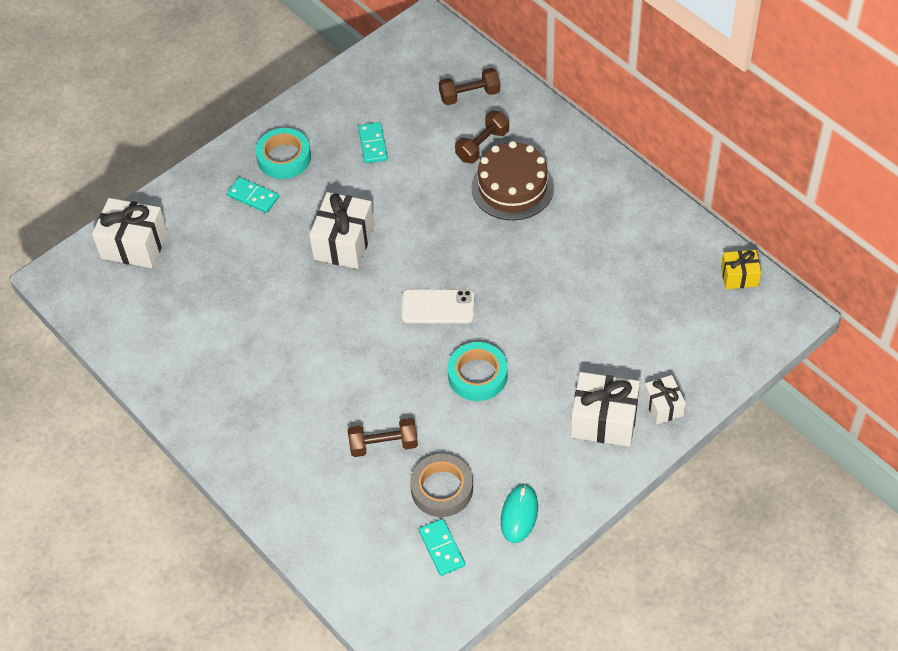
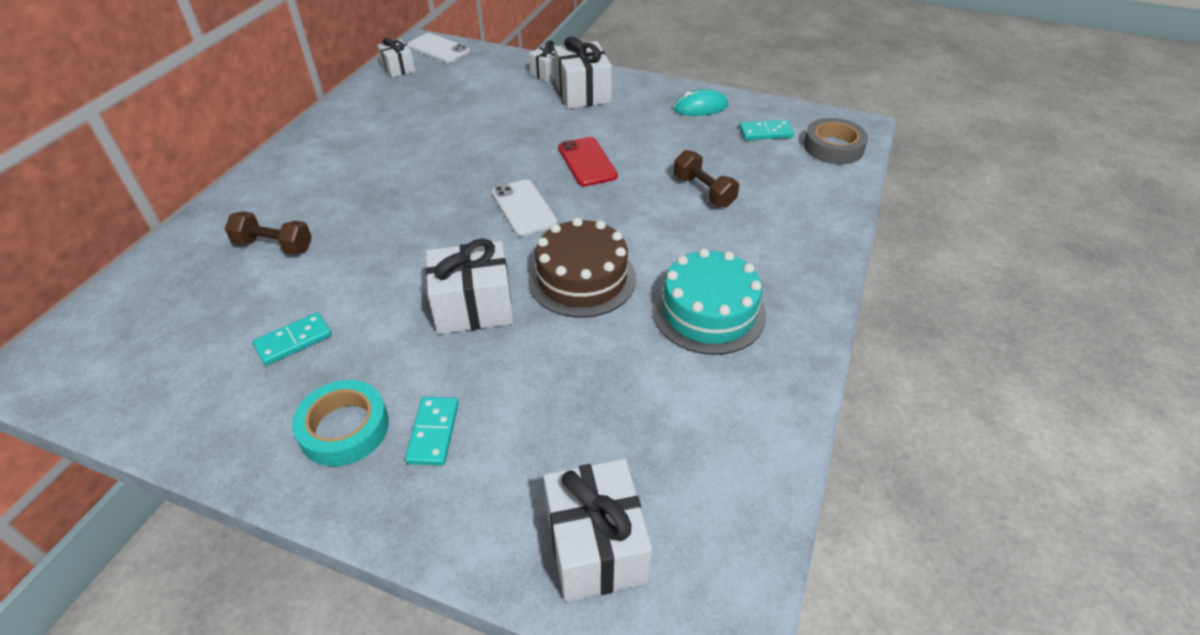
camera: 120 degrees left, 10 degrees down
grey tape [410,454,473,517] -> grey tape moved to [804,118,868,164]
turquoise domino [419,519,465,576] -> turquoise domino turned 45 degrees clockwise [739,120,794,140]
brown dumbbell [439,68,500,105] -> none
turquoise tape [448,342,508,401] -> red phone [558,137,618,186]
brown cake [471,141,554,220] -> brown cake moved to [528,218,636,317]
yellow gift [721,250,761,289] -> white gift [377,38,415,78]
none -> white phone [407,33,470,63]
none -> turquoise cake [652,248,766,355]

